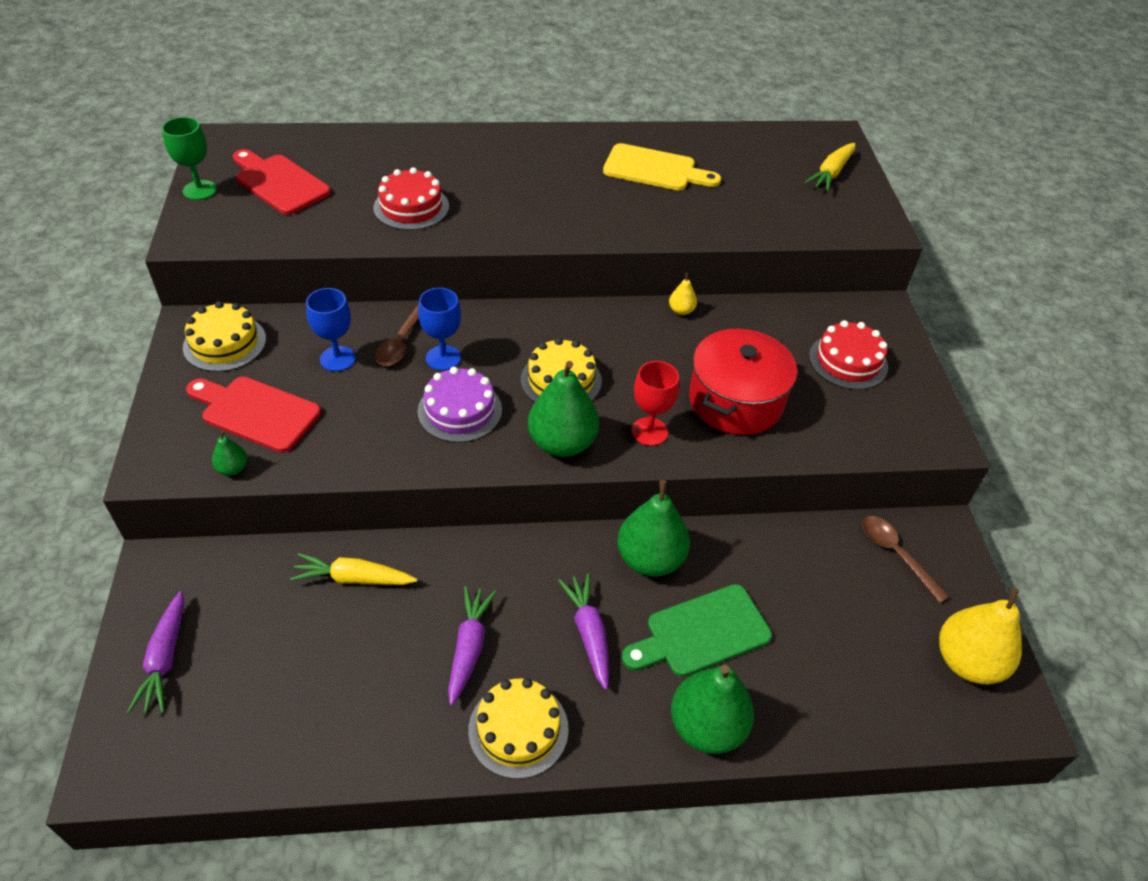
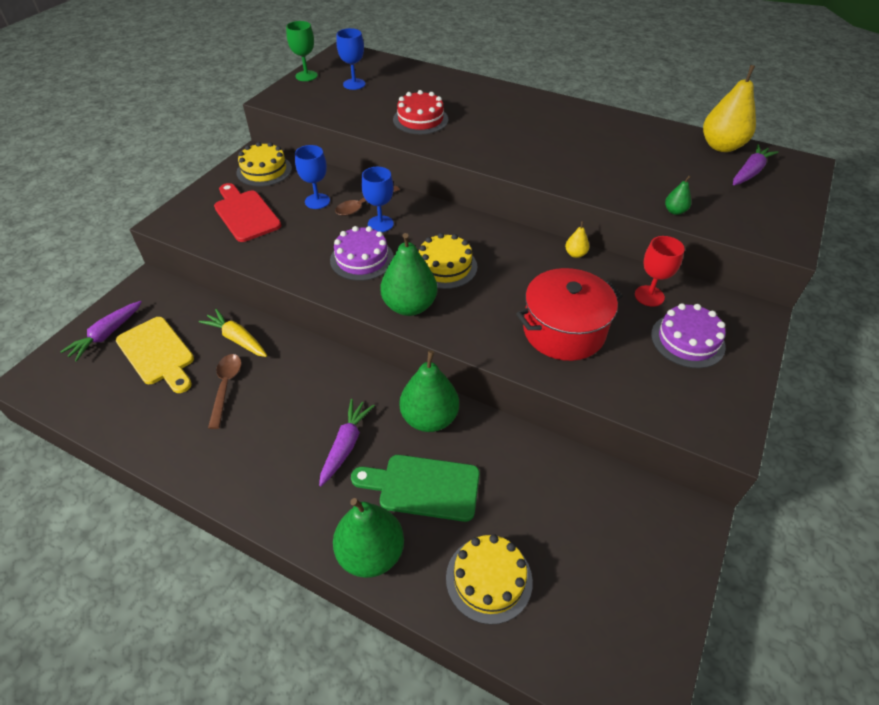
camera: 35 degrees right, 0 degrees up
green pear [212,430,247,476] -> green pear moved to [665,176,691,215]
red cutting board [233,149,331,215] -> blue goblet [336,28,366,90]
purple carrot [448,586,497,706] -> purple carrot moved to [733,144,779,185]
yellow cake [468,678,569,779] -> yellow cake moved to [446,534,533,625]
yellow cutting board [603,143,721,190] -> yellow cutting board moved to [116,317,194,393]
red goblet [631,361,679,446] -> red goblet moved to [635,236,685,307]
yellow carrot [805,143,855,192] -> none
red cake [809,320,888,390] -> purple cake [651,303,726,368]
brown spoon [862,516,949,603] -> brown spoon moved to [208,354,241,429]
yellow pear [939,587,1022,684] -> yellow pear moved to [703,65,756,152]

